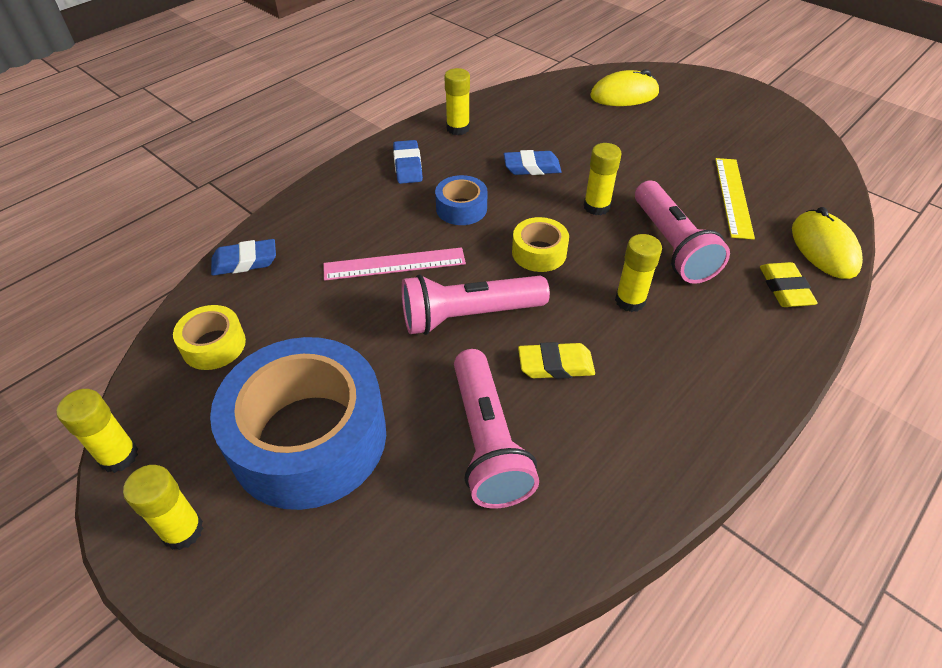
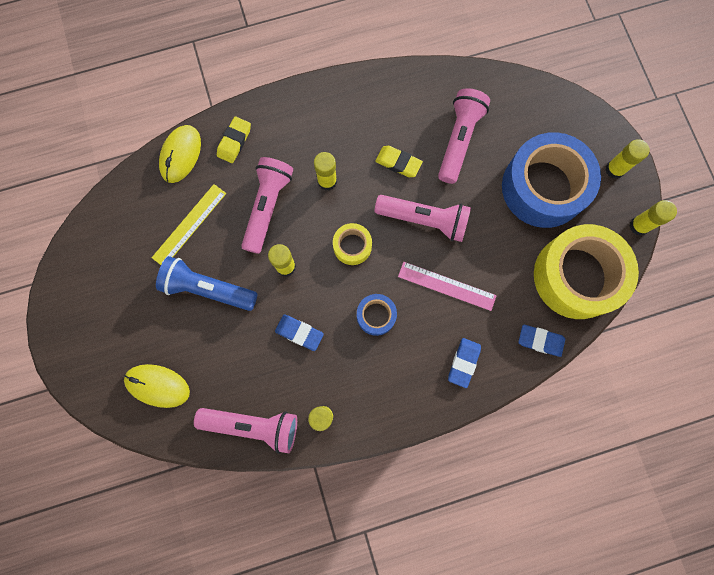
camera: 150 degrees left, 30 degrees up
yellow tape [173,305,246,370] -> yellow tape [534,224,639,319], size x2.23
blue eraser [393,140,423,184] -> blue eraser moved to [448,338,481,388]
none -> blue flashlight [156,256,258,311]
none -> pink flashlight [194,408,297,453]

